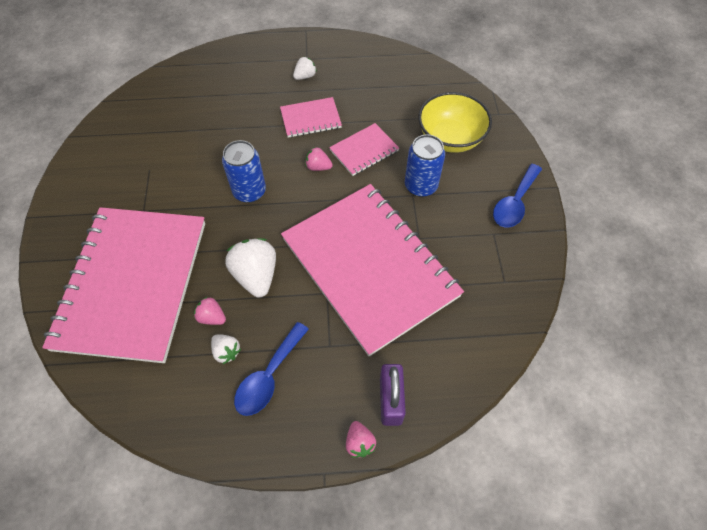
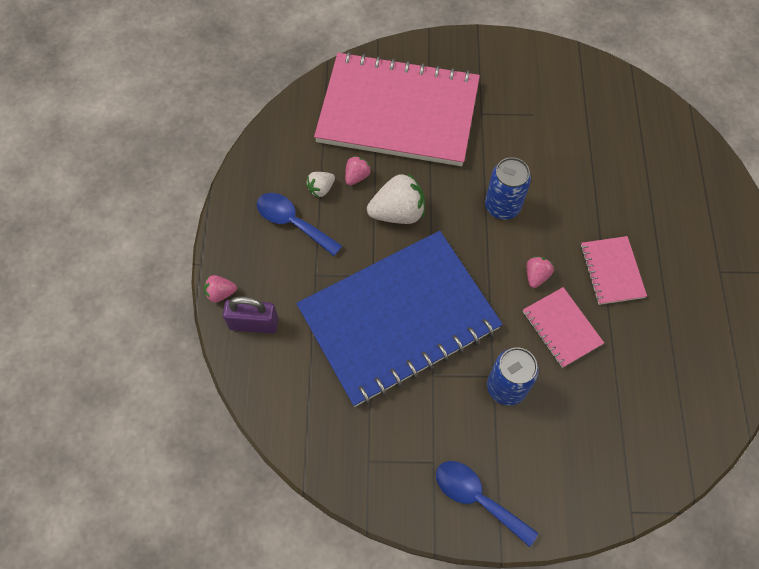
camera: 95 degrees right, 5 degrees up
pink notebook [281,184,464,356] -> blue notebook [296,231,503,407]
white strawberry [293,56,317,80] -> none
yellow bowl [418,92,492,153] -> none

